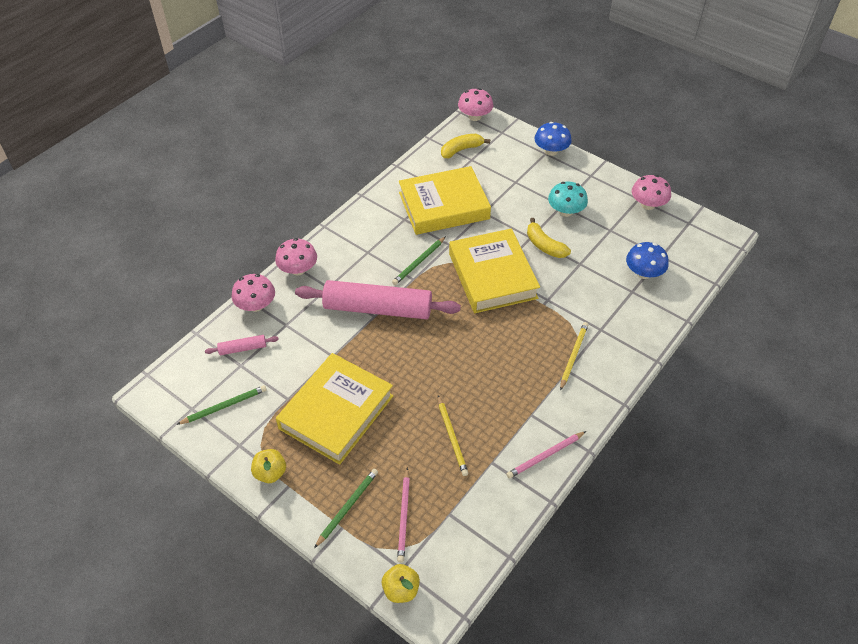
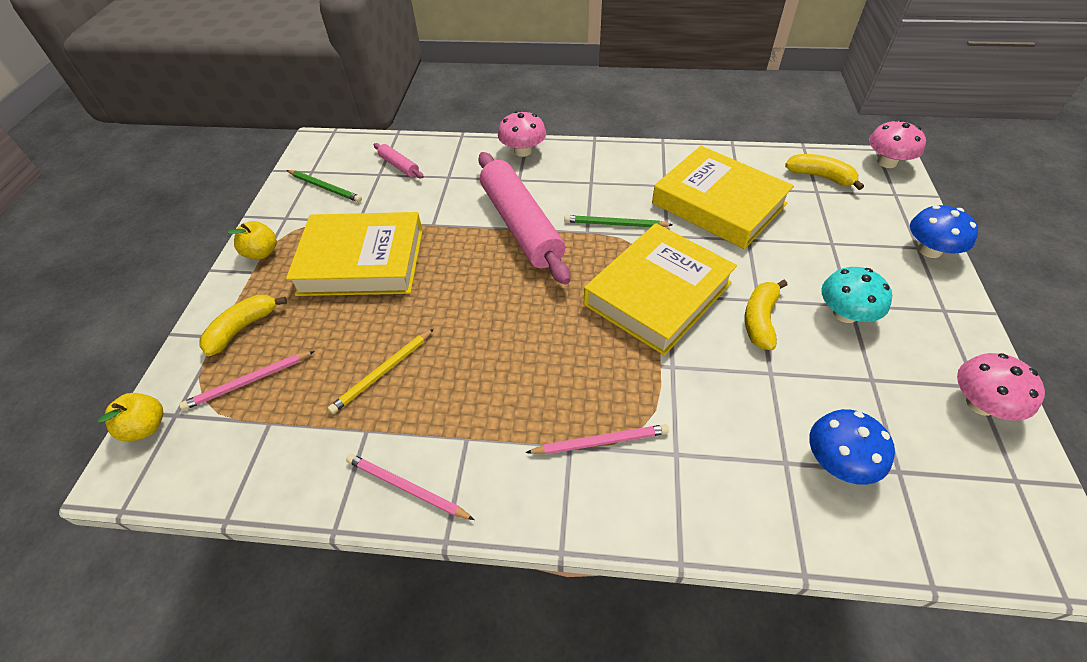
camera: 60 degrees right, 0 degrees up
pink mushroom [232,274,275,312] -> none
green pencil [314,469,378,548] -> yellow banana [199,295,287,356]
yellow pencil [560,322,588,391] -> pink pencil [525,424,669,454]

